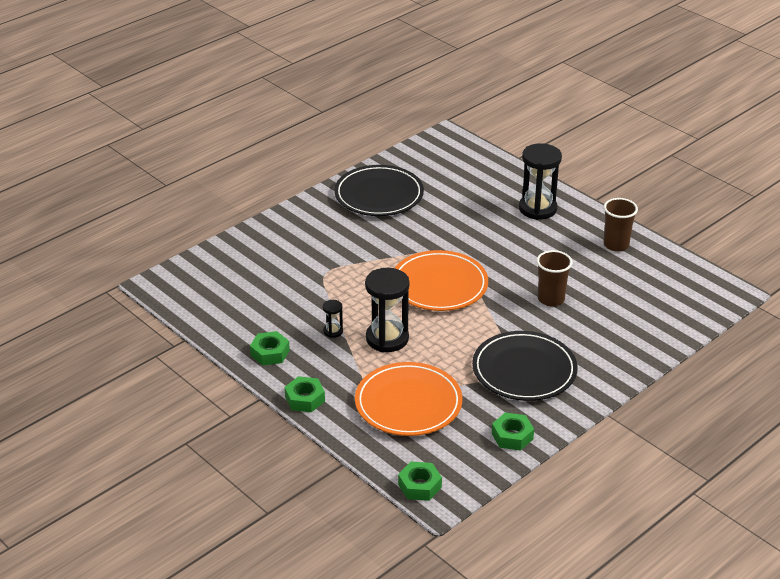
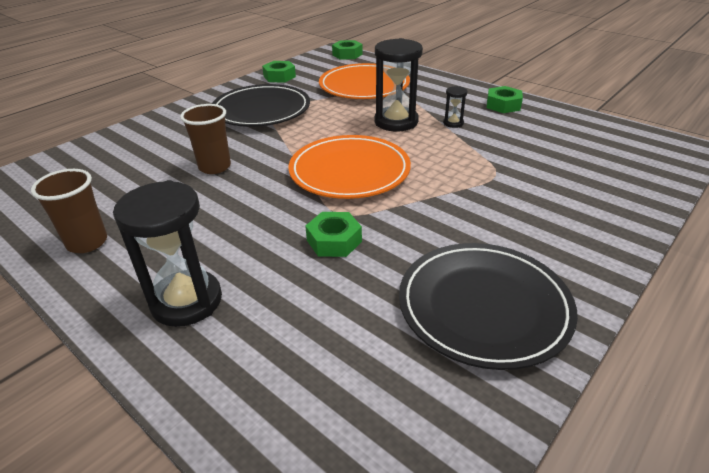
camera: 175 degrees right, 0 degrees up
green nut [285,376,325,412] -> green nut moved to [305,212,362,257]

